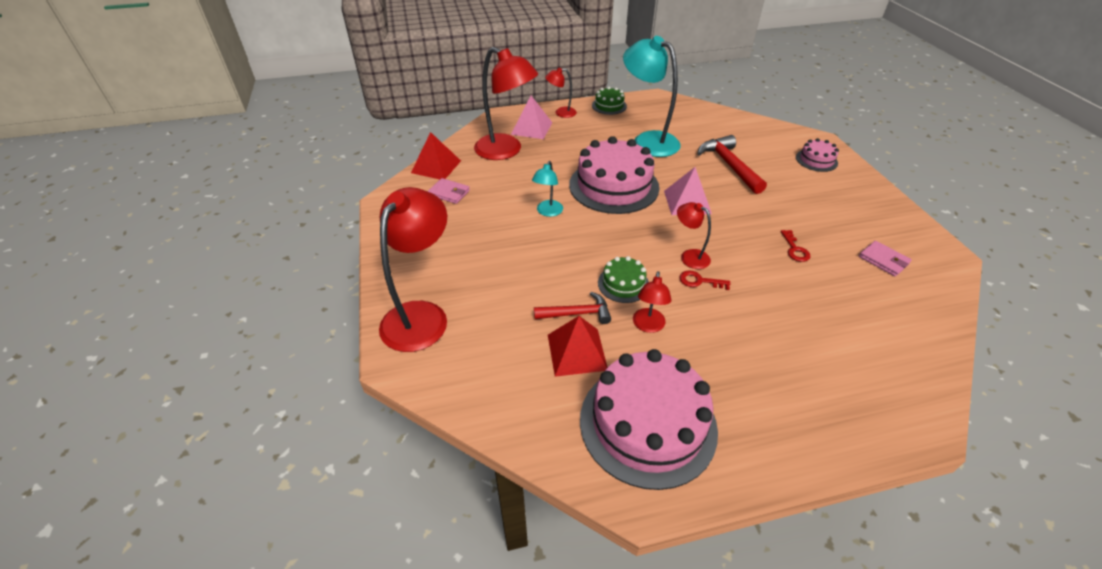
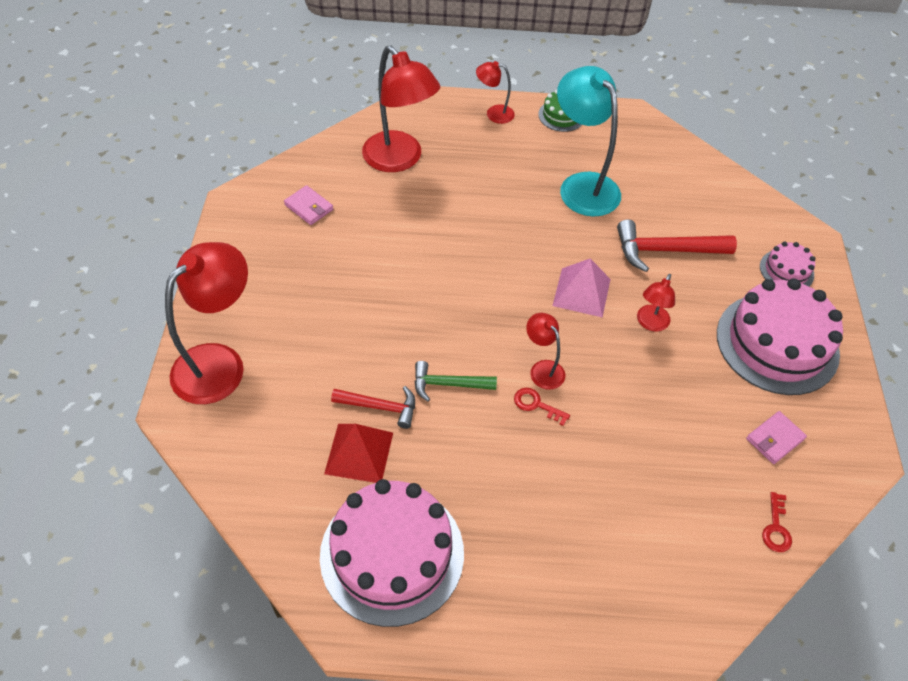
camera: 15 degrees right, 10 degrees up
red pyramid [411,132,461,179] -> none
pink pyramid [511,96,553,139] -> none
turquoise lamp [532,161,563,217] -> none
pink cake [569,136,660,214] -> pink cake moved to [717,278,843,395]
green cake [598,256,649,303] -> green hammer [414,361,497,402]
red lamp [633,271,672,333] -> red lamp moved to [637,274,675,332]
red hammer [697,135,767,194] -> red hammer turned 90 degrees counterclockwise [617,219,737,272]
red key [781,230,811,262] -> red key moved to [762,492,792,552]
pink wallet [859,241,912,276] -> pink wallet turned 75 degrees clockwise [746,411,807,464]

